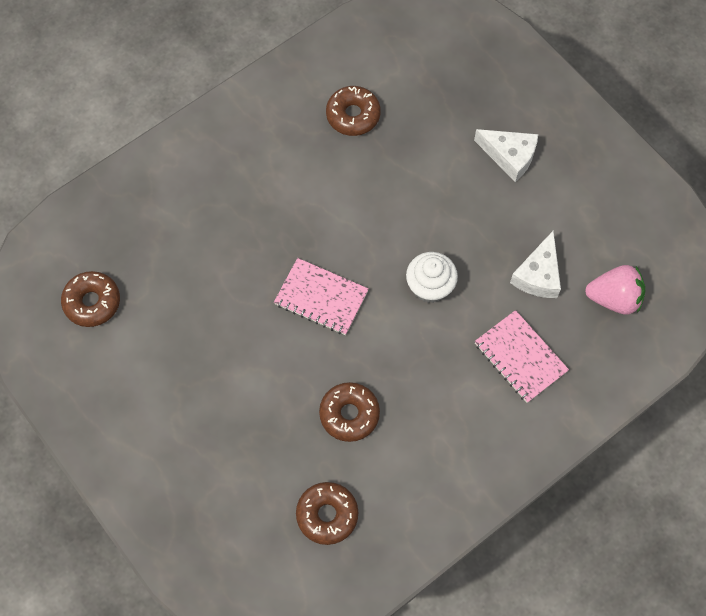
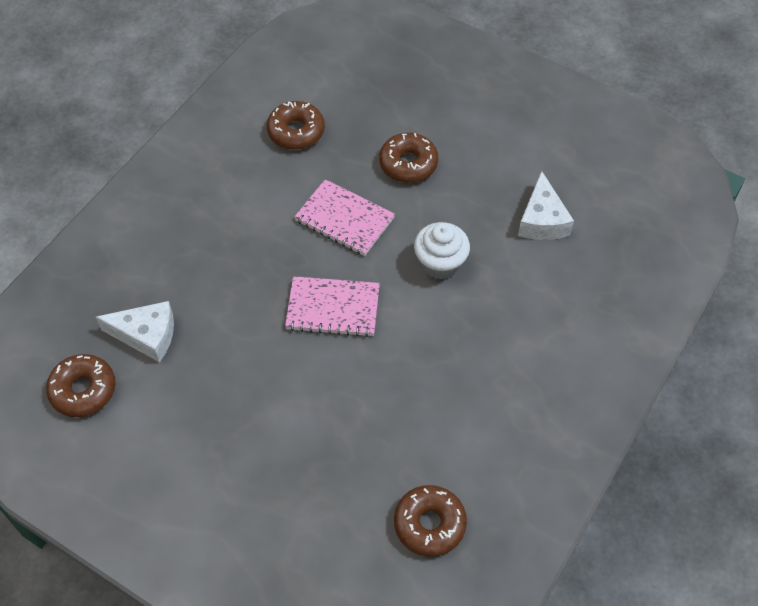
camera: 20 degrees left, 10 degrees down
brown donut [319,382,380,442] -> brown donut moved to [379,133,438,183]
white cheese [474,129,538,182] -> white cheese moved to [96,301,174,362]
pink notebook [474,310,569,403] -> pink notebook moved to [294,179,395,256]
pink strawberry [585,265,645,315] -> none

